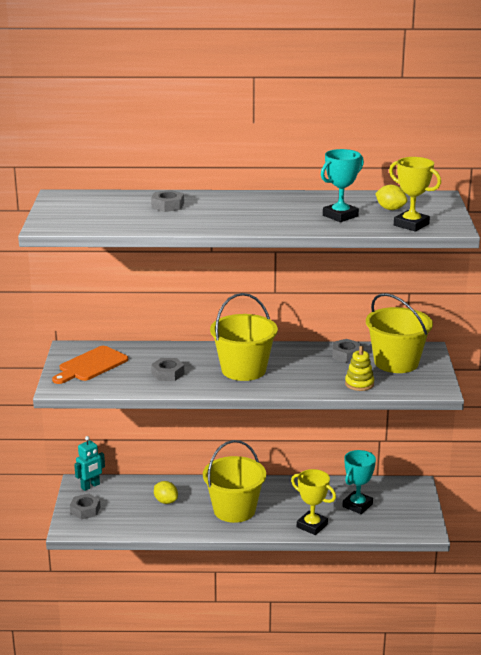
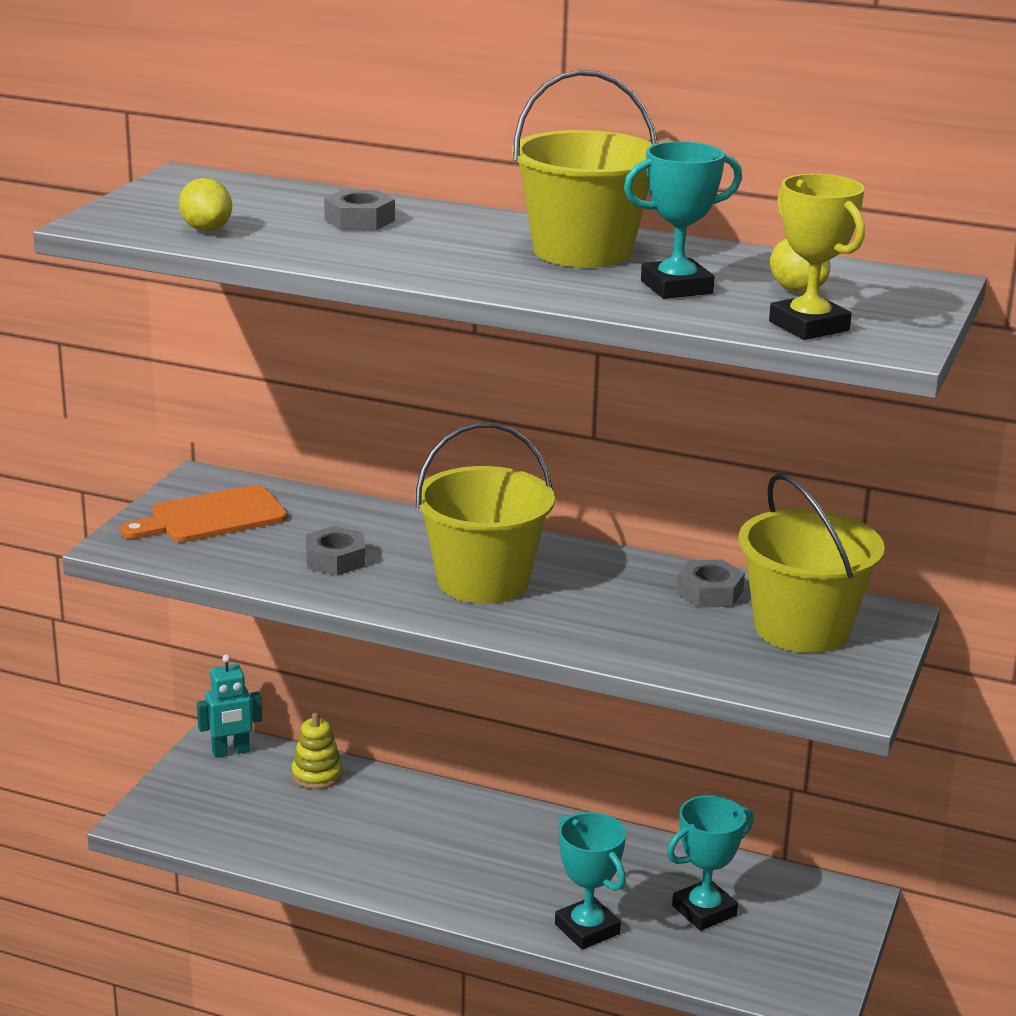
camera: 20 degrees right, 0 degrees up
grey nut [70,494,100,519] -> none
yellow lemon [154,481,178,504] -> yellow lemon moved to [179,178,232,231]
yellow bucket [203,440,266,523] -> yellow bucket moved to [512,70,658,268]
yellow trophy [291,469,336,535] -> turquoise trophy [555,812,626,950]
yellow stacking toy [345,346,374,391] -> yellow stacking toy moved to [292,711,343,789]

